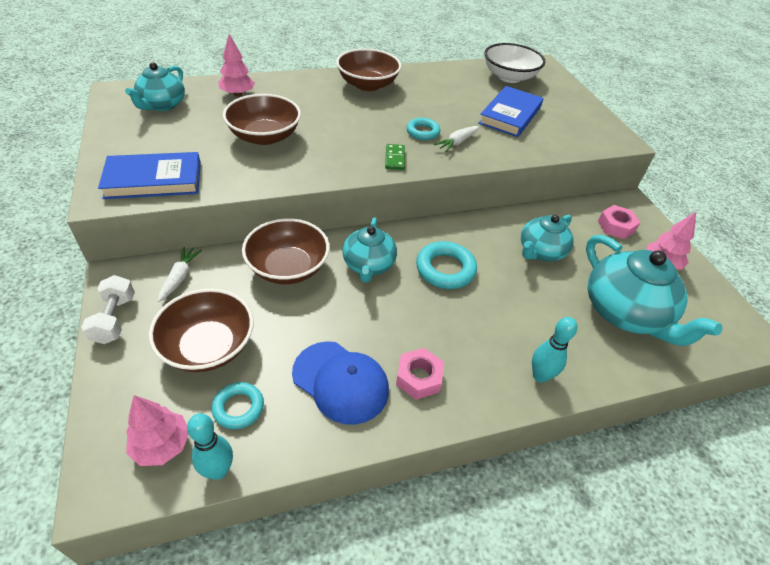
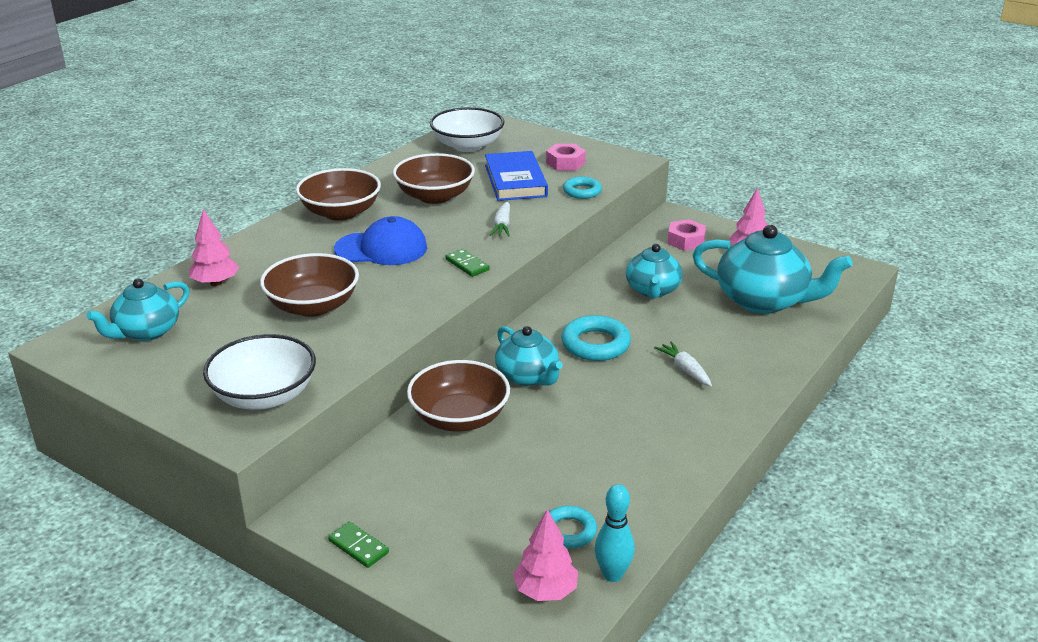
camera: 35 degrees left, 15 degrees down
white dumbbell [81,275,135,344] -> green domino [328,522,389,568]
blue book [98,152,201,199] -> white bowl [203,334,316,410]
turquoise teapot [125,62,185,111] -> turquoise teapot turned 60 degrees clockwise [86,278,190,341]
brown bowl [149,289,254,372] -> brown bowl moved to [393,153,475,204]
white carrot [158,247,202,302] -> white carrot moved to [654,341,712,386]
blue cap [292,341,389,425] -> blue cap moved to [334,216,427,265]
pink nut [396,348,444,400] -> pink nut moved to [546,144,586,171]
turquoise ring [406,118,440,140] -> turquoise ring moved to [563,177,602,199]
turquoise bowling pin [532,317,577,383] -> none

